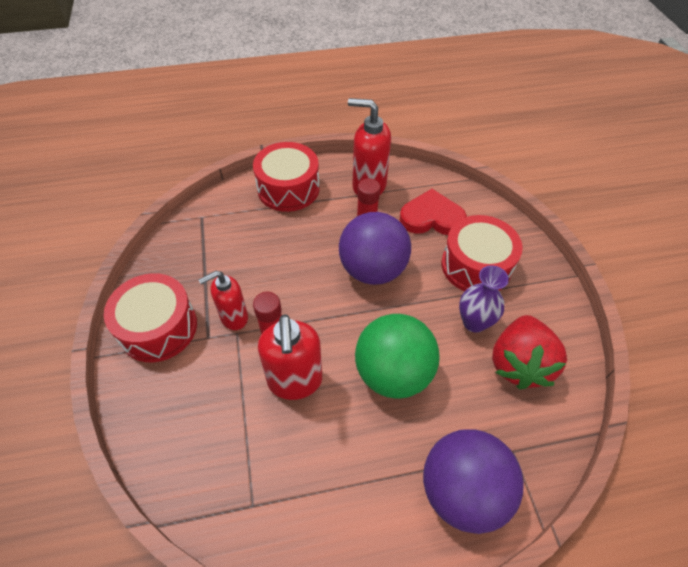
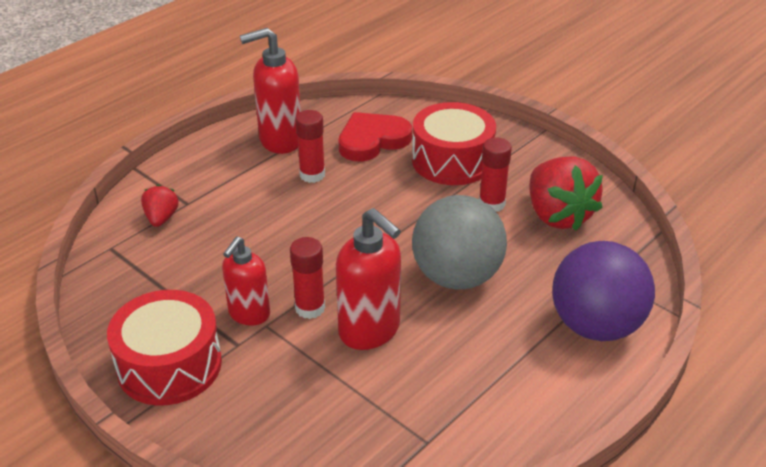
camera: 35 degrees left, 15 degrees down
red drum [253,142,320,212] -> none
purple ball [339,212,411,285] -> none
green ball [355,314,440,399] -> grey ball [412,195,507,290]
purple vase [459,265,509,333] -> red glue stick [479,137,512,212]
none -> red strawberry [141,185,179,227]

